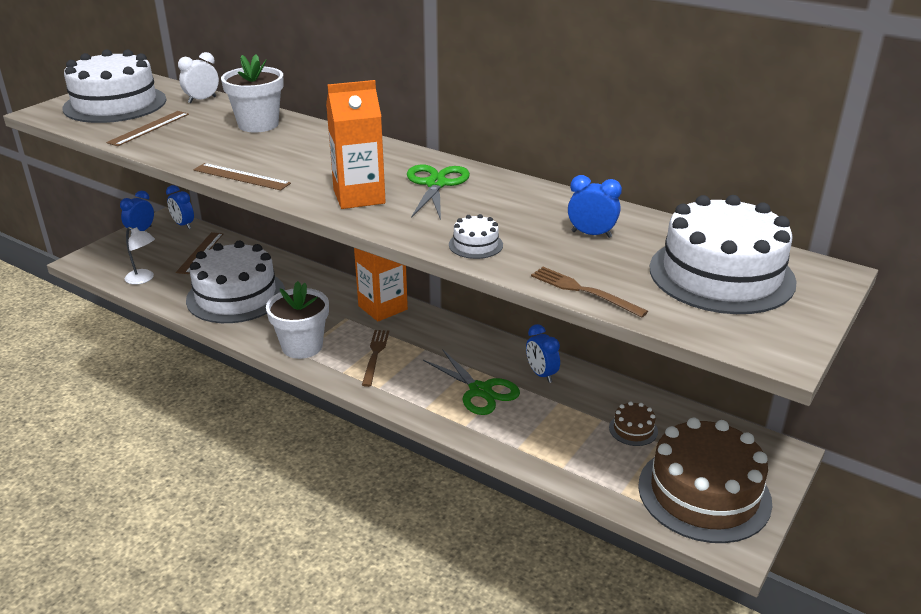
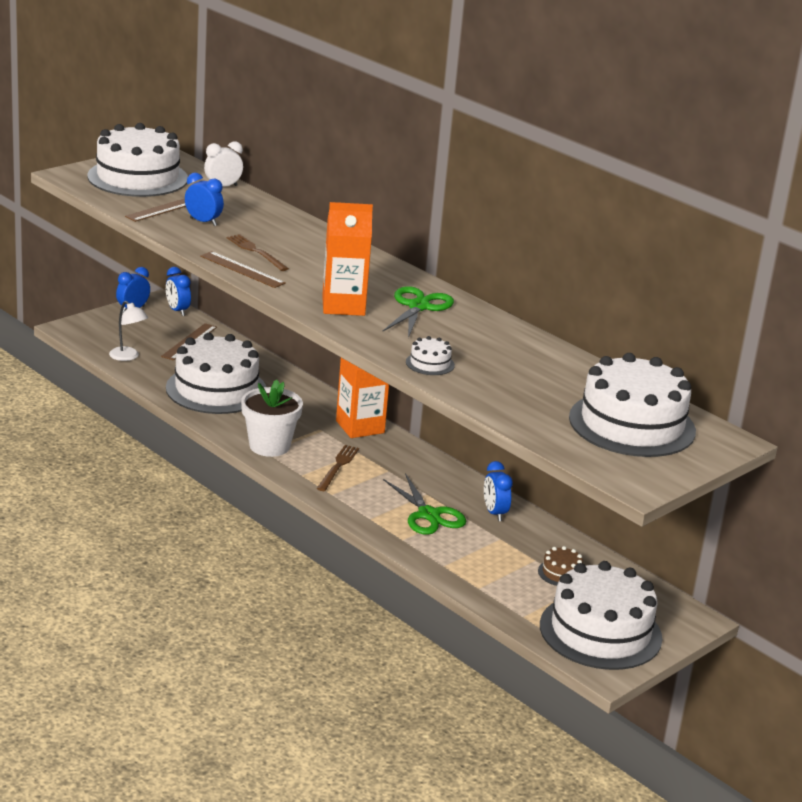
camera: 10 degrees right, 5 degrees down
white flower pot [221,54,284,133] -> none
brown fork [531,267,648,317] -> brown fork moved to [227,234,289,271]
blue clock [568,175,622,238] -> blue clock moved to [185,173,224,226]
brown cake [638,418,772,543] -> white cake [540,561,662,670]

